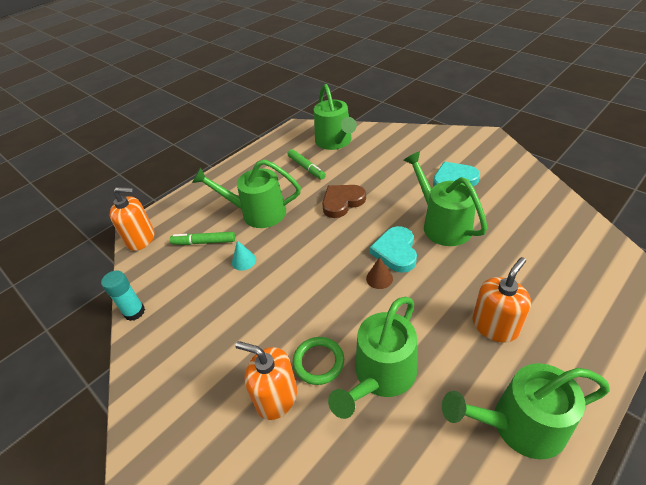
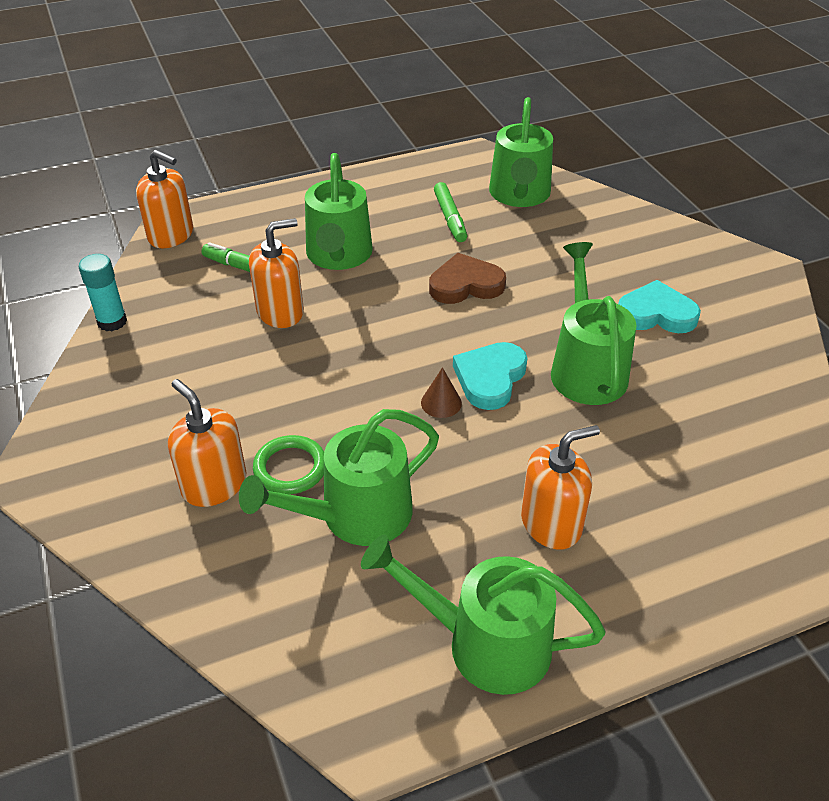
camera: 20 degrees right, 0 degrees up
green watering can [192,159,301,228] -> green watering can turned 120 degrees counterclockwise [305,153,373,270]
turquoise cone [232,240,256,271] -> orange soap dispenser [249,218,304,328]

